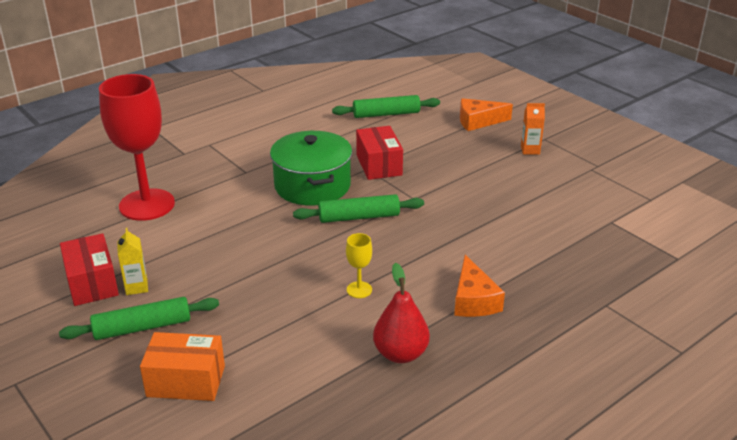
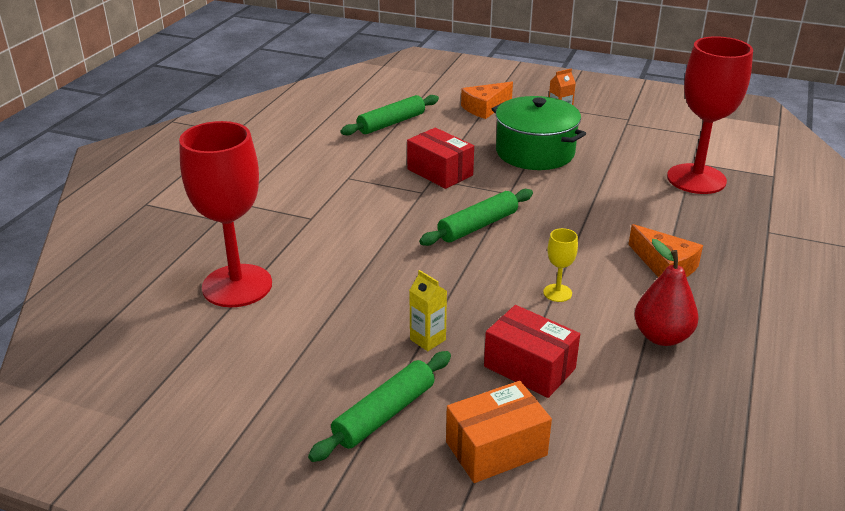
camera: 30 degrees left, 0 degrees up
red box [60,233,119,306] -> red box moved to [484,305,580,398]
yellow carton [117,228,148,295] -> yellow carton moved to [409,270,447,351]
green pot [270,131,352,205] -> green pot moved to [492,96,586,170]
none -> red goblet [667,36,753,194]

